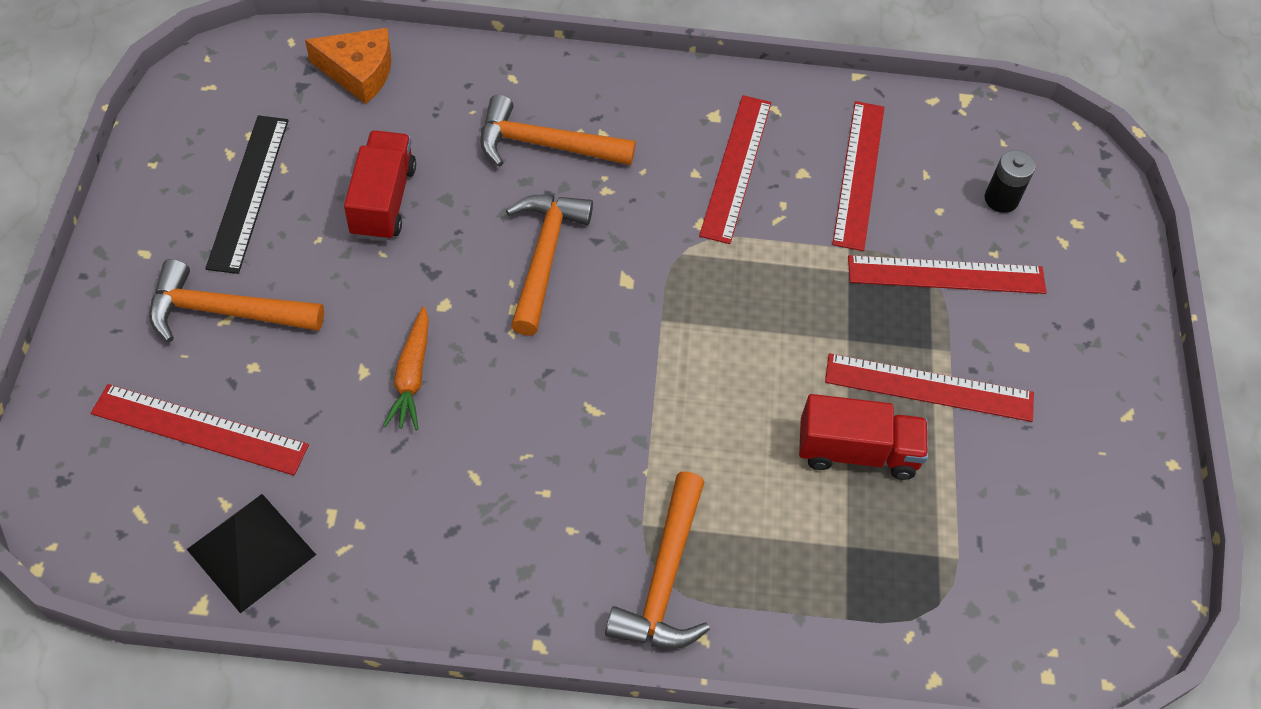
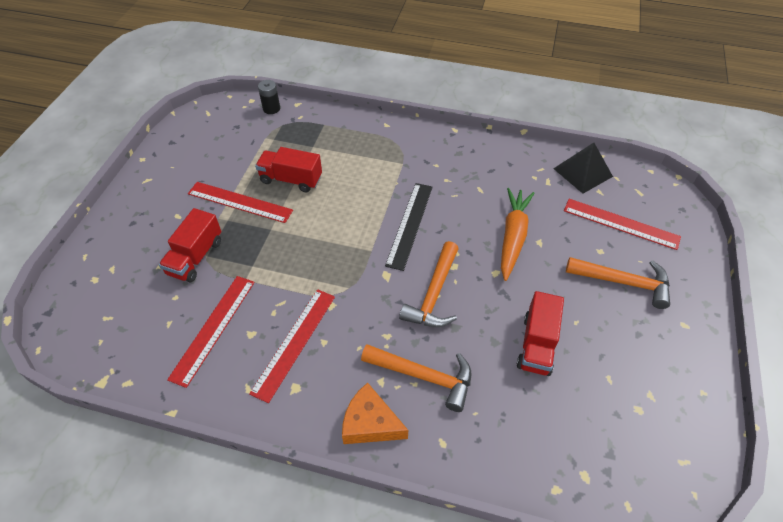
camera: 165 degrees left, 5 degrees down
black ruler [205,115,289,274] -> black ruler moved to [385,183,433,271]
orange cheese [305,28,391,104] -> orange cheese moved to [342,383,408,444]
orange carrot [383,306,429,430] -> orange carrot [501,188,534,281], size x1.53
orange hammer [605,471,710,649] -> none
red ruler [848,255,1047,294] -> red truck [159,208,221,282]
black battery [985,150,1036,213] -> black battery moved to [258,80,280,114]

